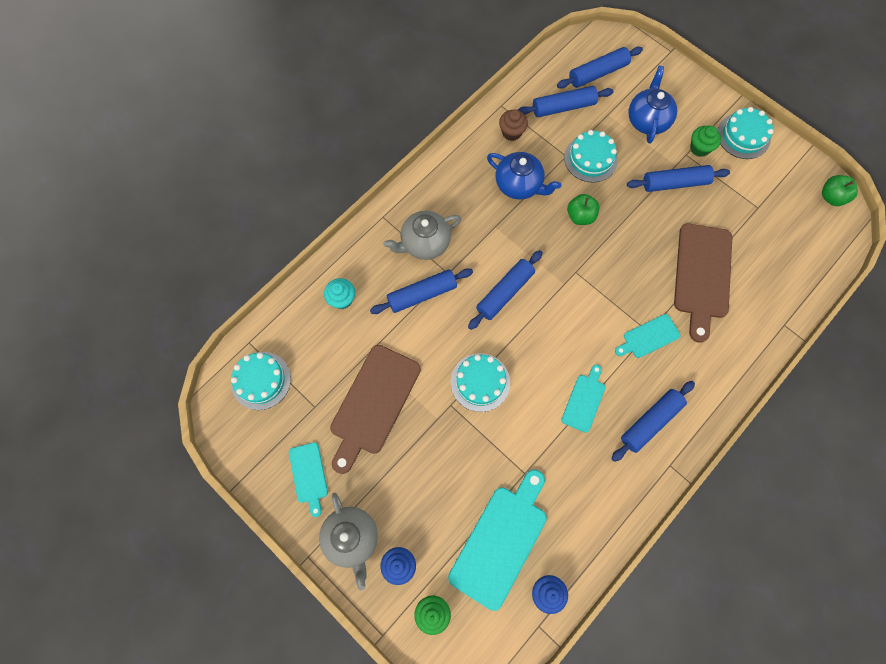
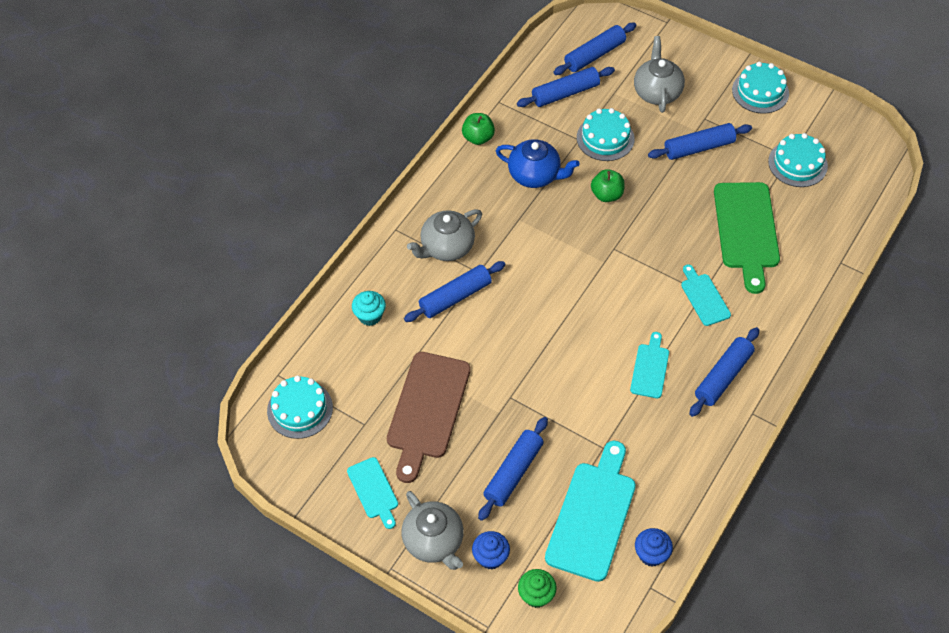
camera: 10 degrees left, 15 degrees down
turquoise cake [451,353,510,412] -> turquoise cake moved to [768,133,828,187]
blue rolling pin [468,250,543,330] -> blue rolling pin moved to [478,417,548,521]
brown cupcake [499,110,528,141] -> none
turquoise cutting board [615,314,680,358] -> turquoise cutting board turned 105 degrees clockwise [681,264,731,326]
blue teapot [628,66,677,144] -> grey teapot [634,36,685,113]
brown cutting board [674,224,732,343] -> green cutting board [714,182,780,294]
green cupcake [690,126,721,157] -> none
green apple [822,175,858,206] -> green apple moved to [462,113,495,145]

